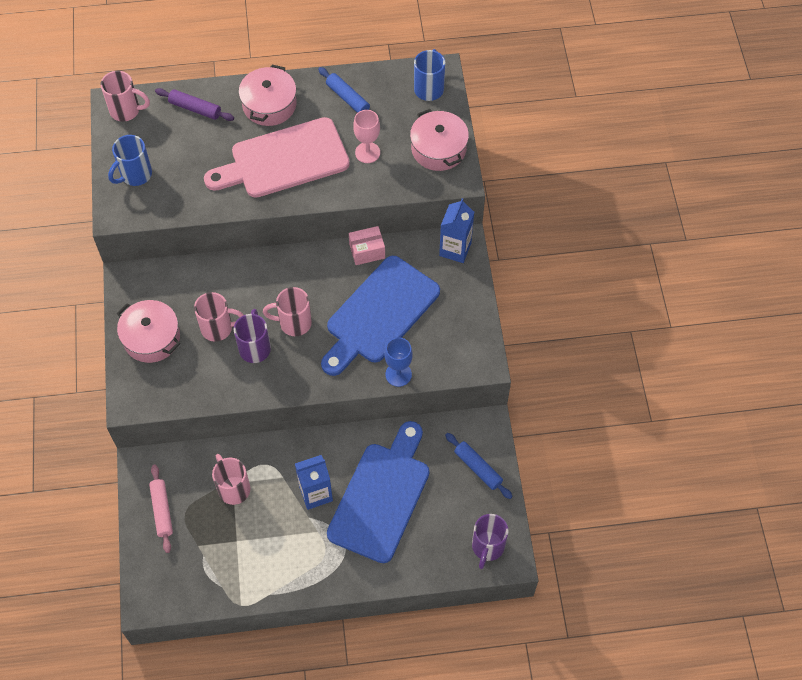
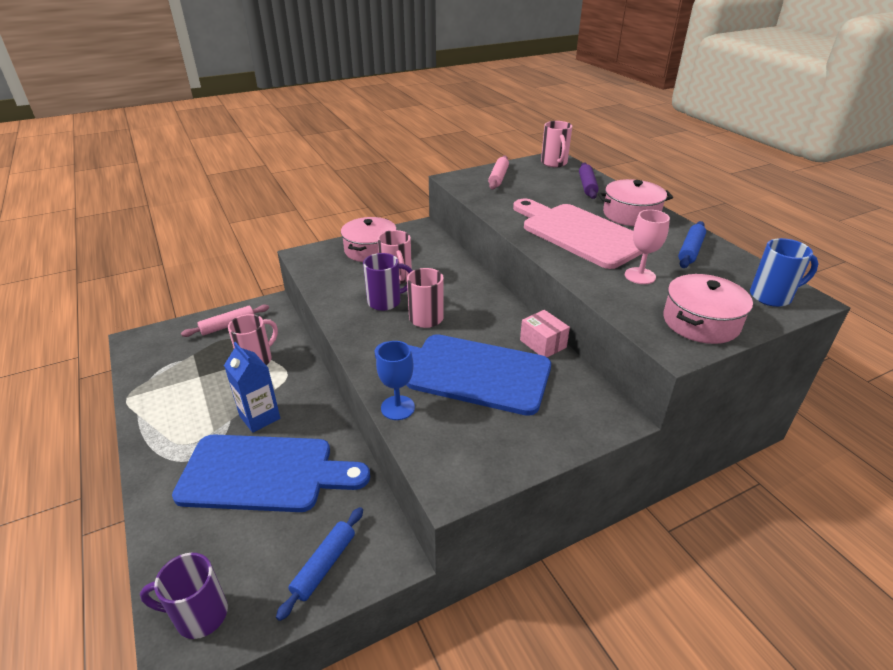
camera: 70 degrees right, 25 degrees down
blue mug [108,135,152,186] -> pink rolling pin [488,156,509,190]
blue carton [439,198,474,263] -> none

